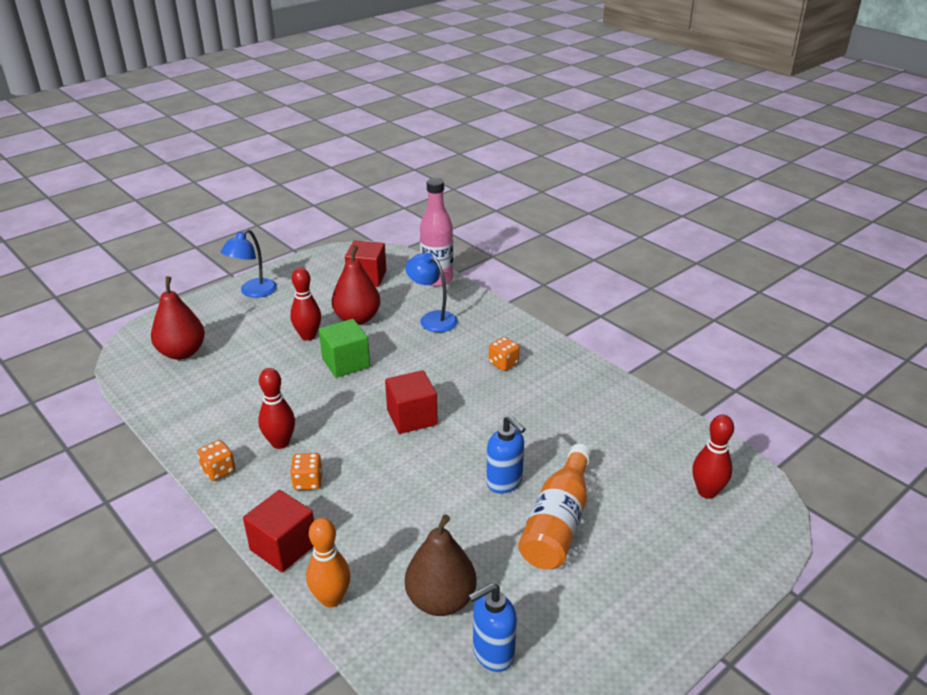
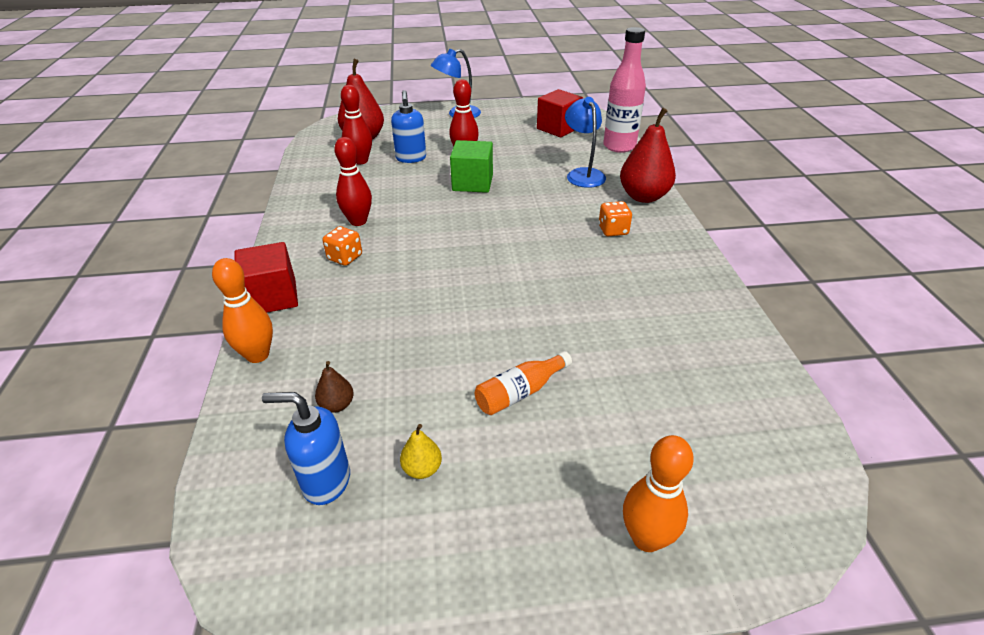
camera: 35 degrees right, 5 degrees up
orange dice [197,440,235,481] -> none
red pear [332,245,380,325] -> red pear moved to [620,108,676,203]
red cube [385,370,438,434] -> none
brown pear [405,514,477,616] -> brown pear [315,361,354,413], size x0.46
blue soap dispenser [486,415,526,494] -> blue soap dispenser moved to [391,90,426,163]
orange bottle [518,444,592,569] -> orange bottle [475,351,572,415], size x0.57
red bowling pin [692,415,734,499] -> red bowling pin moved to [341,85,372,164]
none -> yellow pear [400,424,442,479]
none -> orange bowling pin [623,435,694,552]

